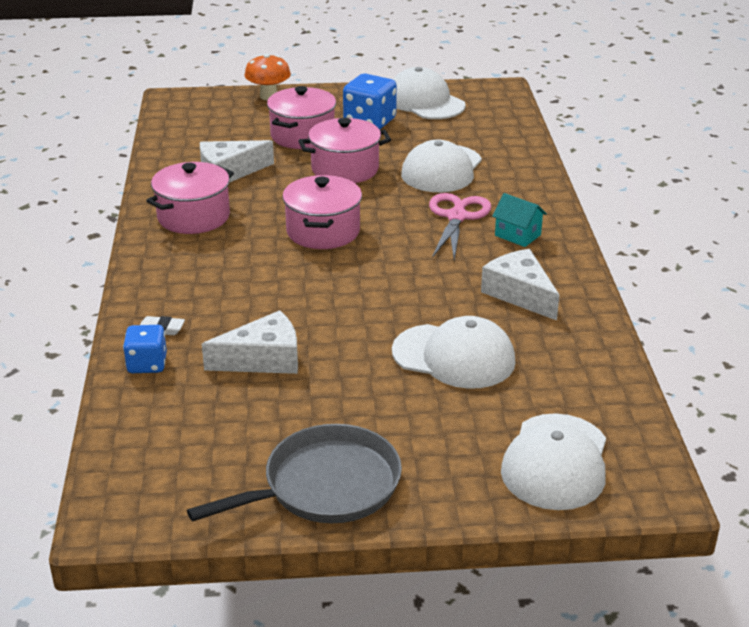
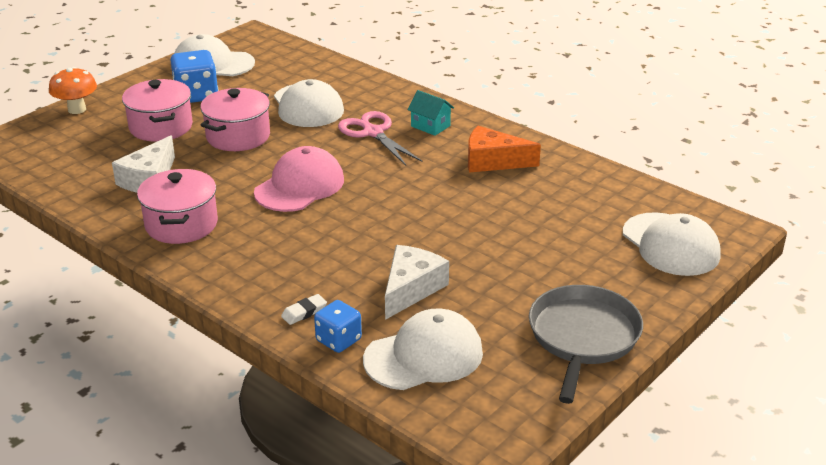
camera: 45 degrees left, 0 degrees up
pink pot [282,175,362,249] -> pink cap [254,146,344,212]
white cap [392,316,516,389] -> white cap moved to [363,308,483,390]
white cheese [481,249,559,320] -> orange cheese [468,126,541,173]
turquoise house [492,193,547,247] -> turquoise house turned 45 degrees clockwise [408,90,454,136]

